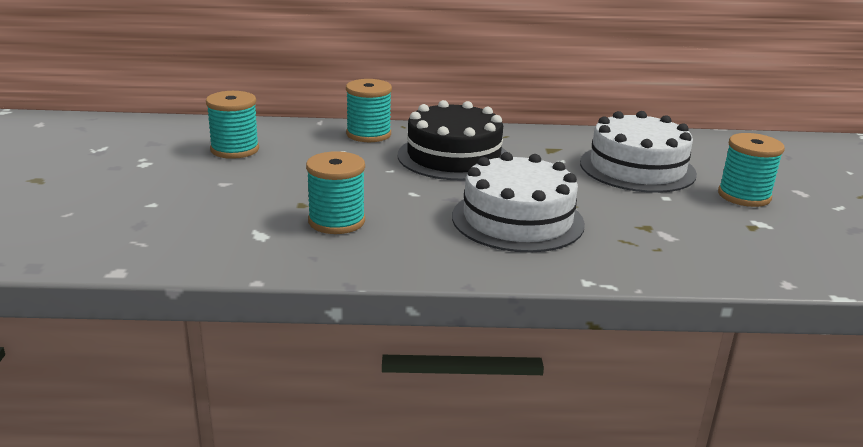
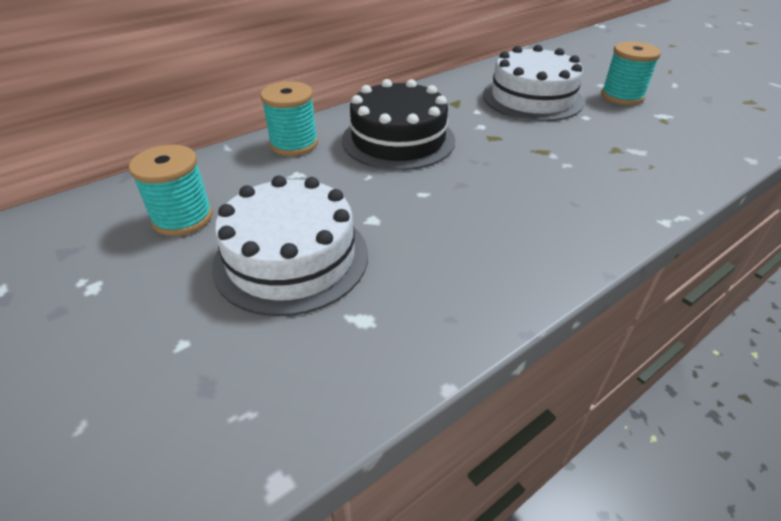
camera: 35 degrees left, 15 degrees up
turquoise spool [306,151,365,234] -> none
white cake [452,152,585,253] -> white cake moved to [212,176,368,316]

